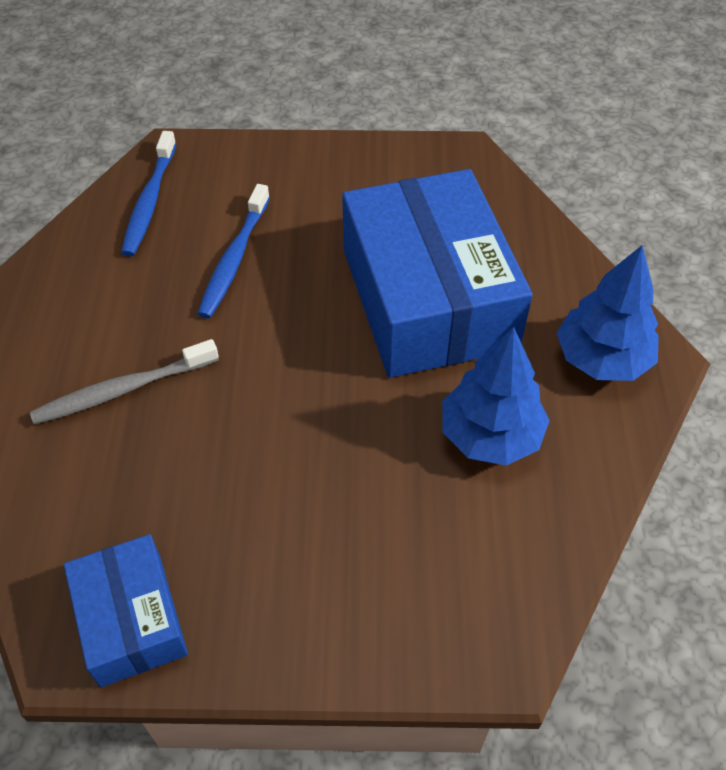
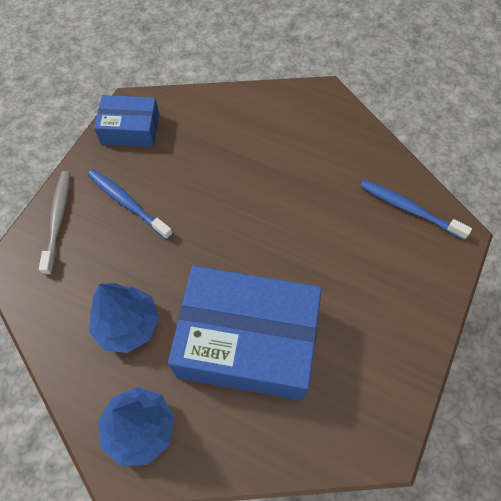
camera: 115 degrees right, 10 degrees up
grey toothbrush [30,339,219,425] -> grey toothbrush moved to [39,171,70,275]
blue toothbrush [198,184,270,319] -> blue toothbrush moved to [88,169,173,240]

